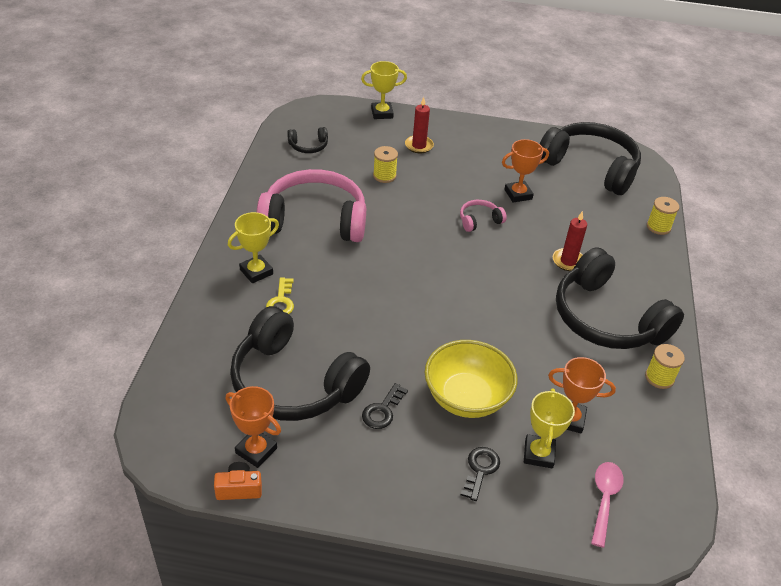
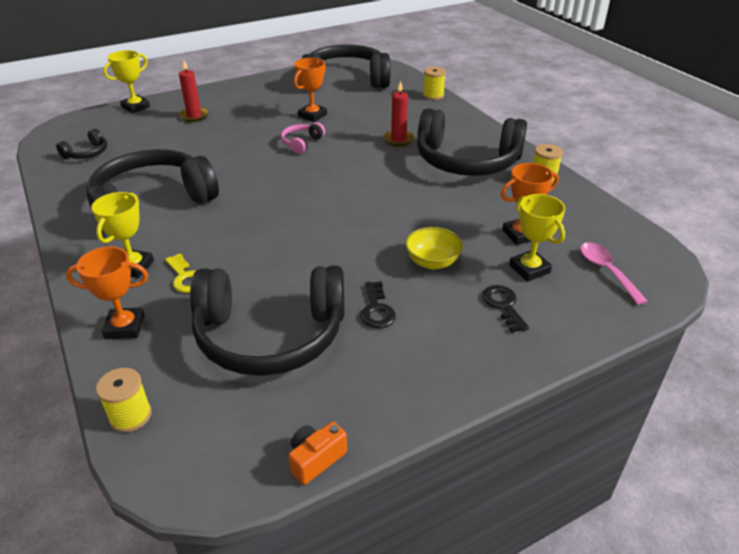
camera: 35 degrees left, 5 degrees down
orange trophy [225,386,281,468] -> orange trophy moved to [66,247,148,339]
pink headphones [256,169,366,242] -> black headphones [87,149,219,233]
yellow spool [373,146,398,183] -> yellow spool moved to [96,368,152,433]
yellow bowl [425,340,518,418] -> yellow bowl [405,227,463,269], size x0.60

